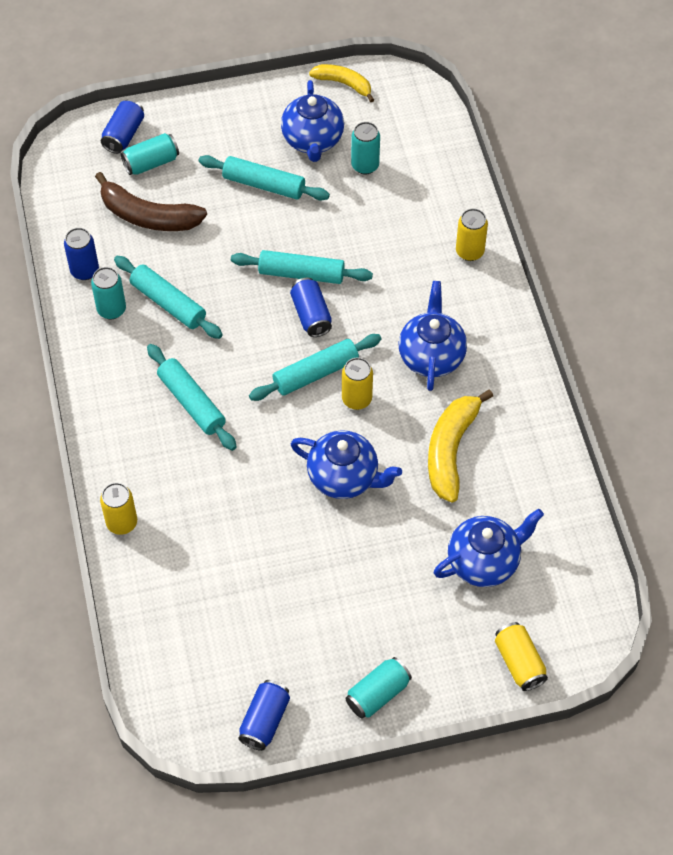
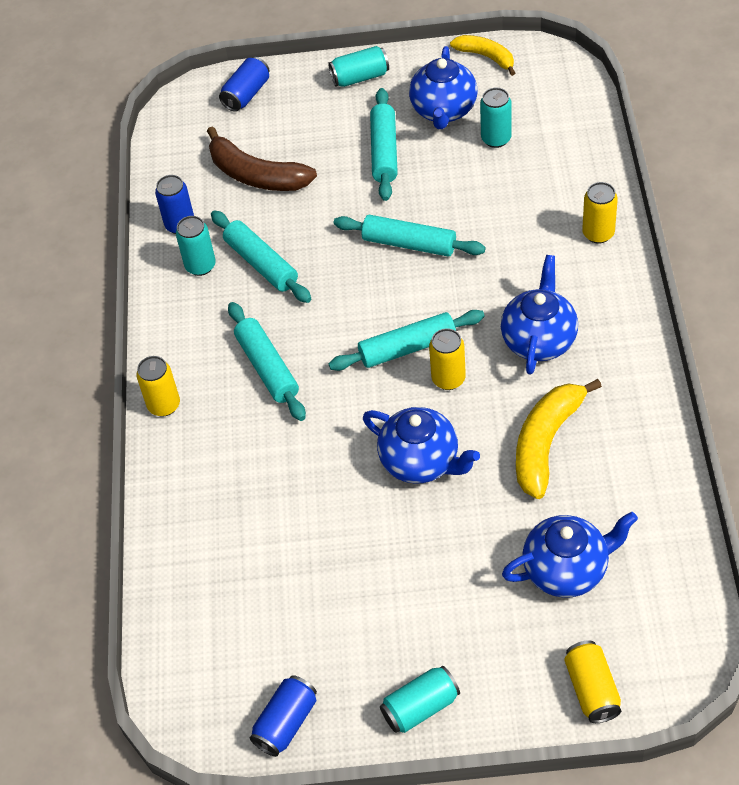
camera: 15 degrees right, 5 degrees down
yellow can [100,483,137,535] -> yellow can moved to [136,356,180,417]
turquoise can [121,133,179,175] -> turquoise can moved to [329,46,389,87]
turquoise rolling pin [199,155,330,201] -> turquoise rolling pin turned 60 degrees clockwise [370,88,398,201]
blue can [290,278,332,337] -> none

